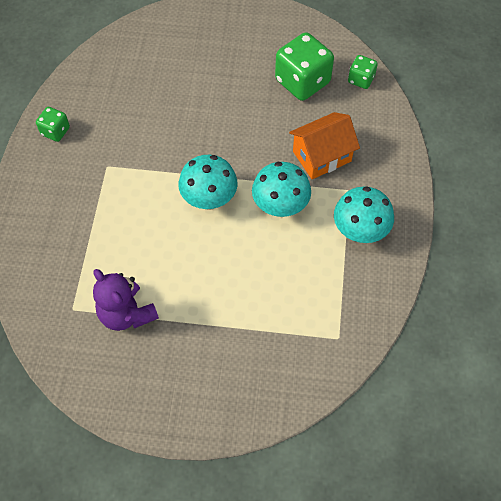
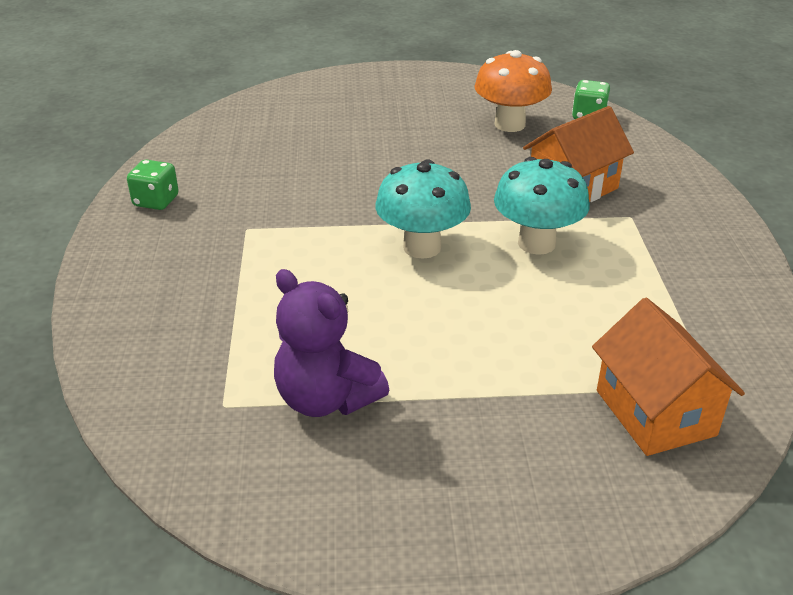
camera: 10 degrees left, 25 degrees down
green dice [275,32,334,101] -> orange mushroom [475,50,552,132]
turquoise mushroom [334,186,394,243] -> none
none -> orange house [592,298,745,456]

